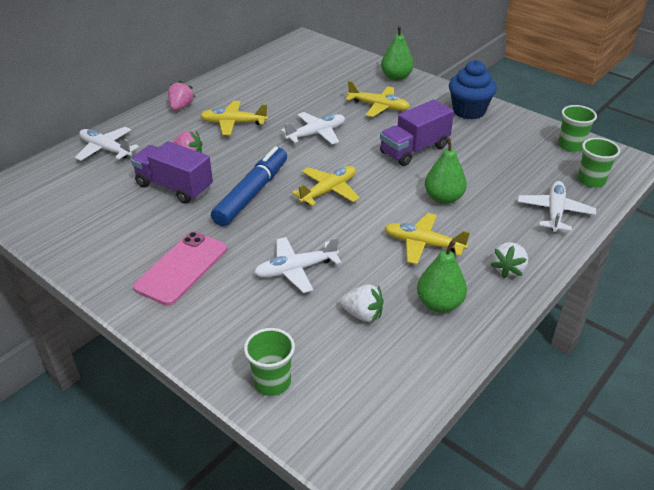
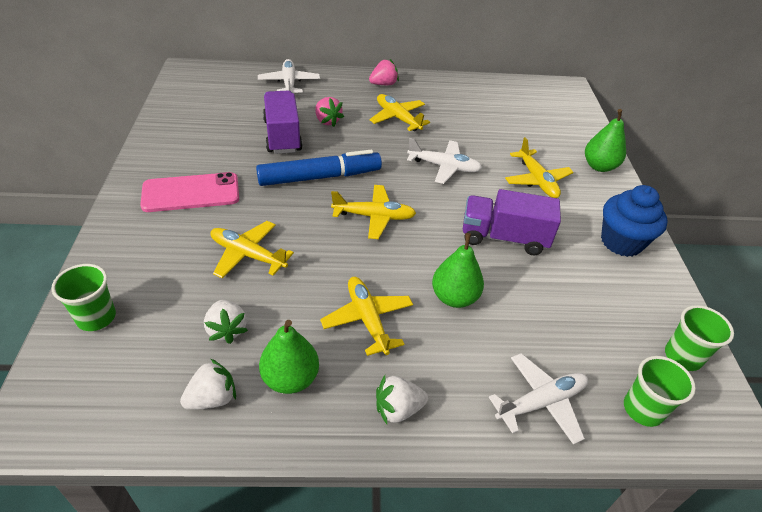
camera: 45 degrees right, 5 degrees up
white plane [254,237,341,293] -> yellow plane [210,221,294,278]
none -> white strawberry [180,359,236,410]

